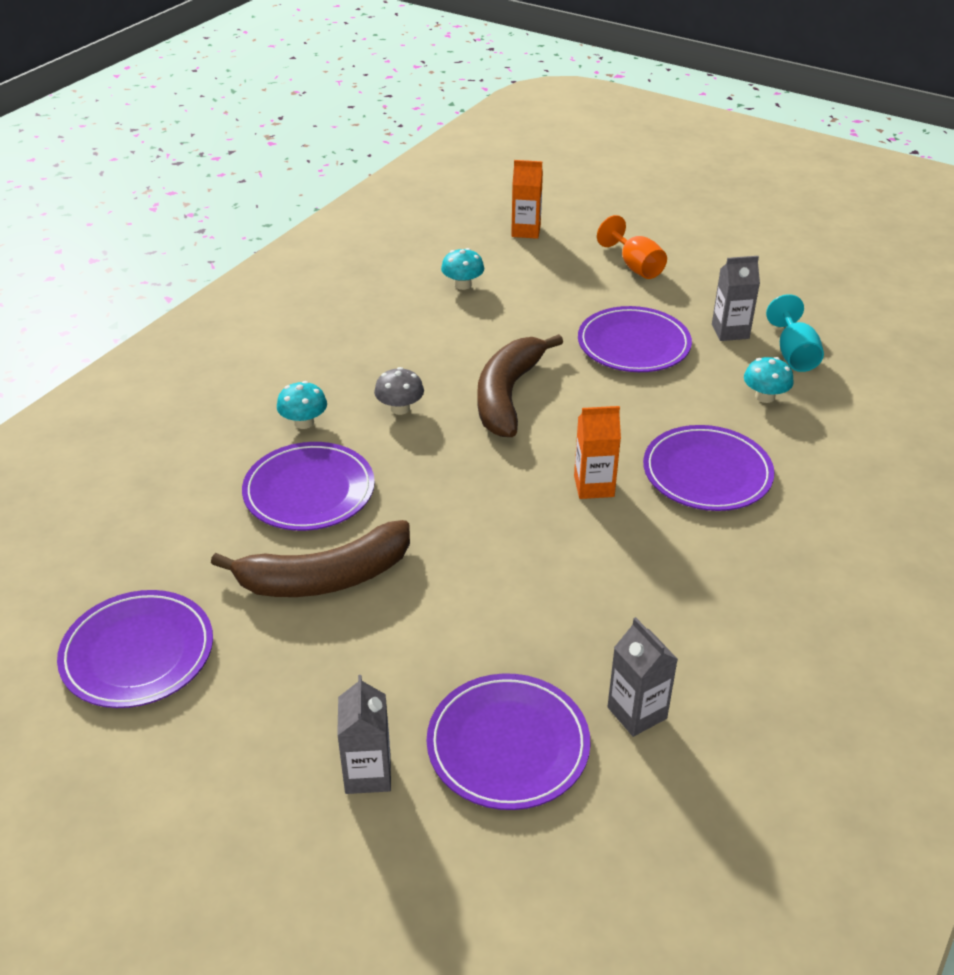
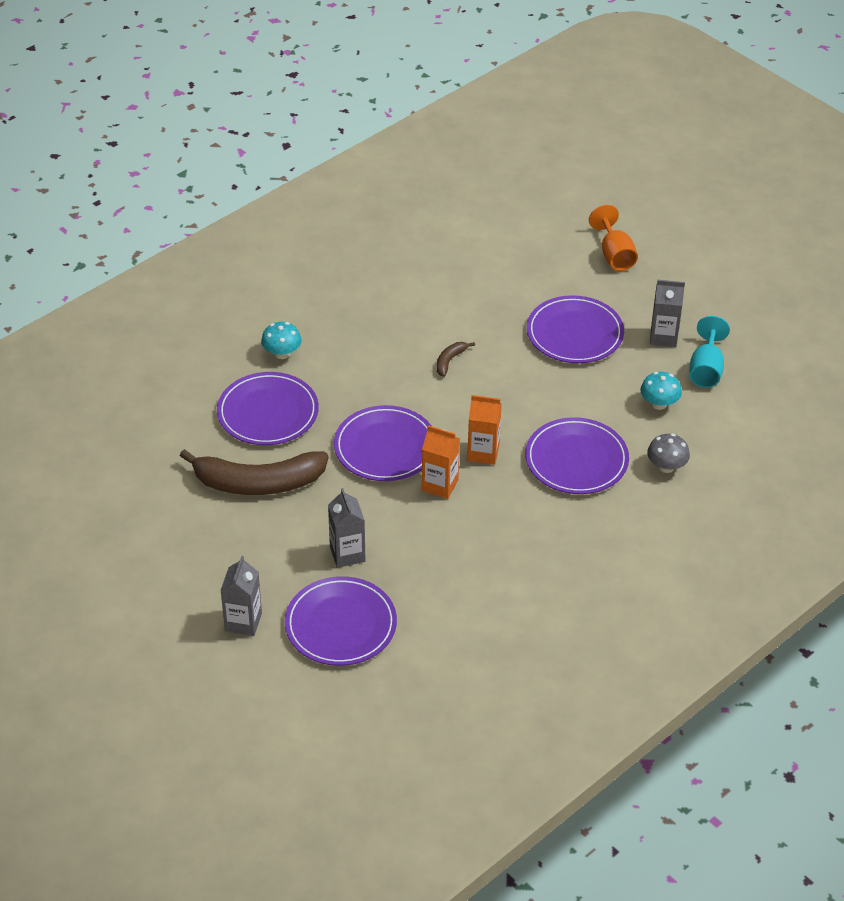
camera: 15 degrees right, 5 degrees up
purple plate [57,590,213,708] -> purple plate moved to [334,405,431,481]
grey mushroom [374,367,424,415] -> grey mushroom moved to [647,434,690,473]
turquoise mushroom [441,248,484,290] -> none
brown banana [477,334,563,437] -> brown banana [437,342,475,377], size x0.41
orange carton [511,160,543,239] -> orange carton moved to [422,425,460,499]
grey carton [607,617,678,737] -> grey carton moved to [328,488,365,568]

